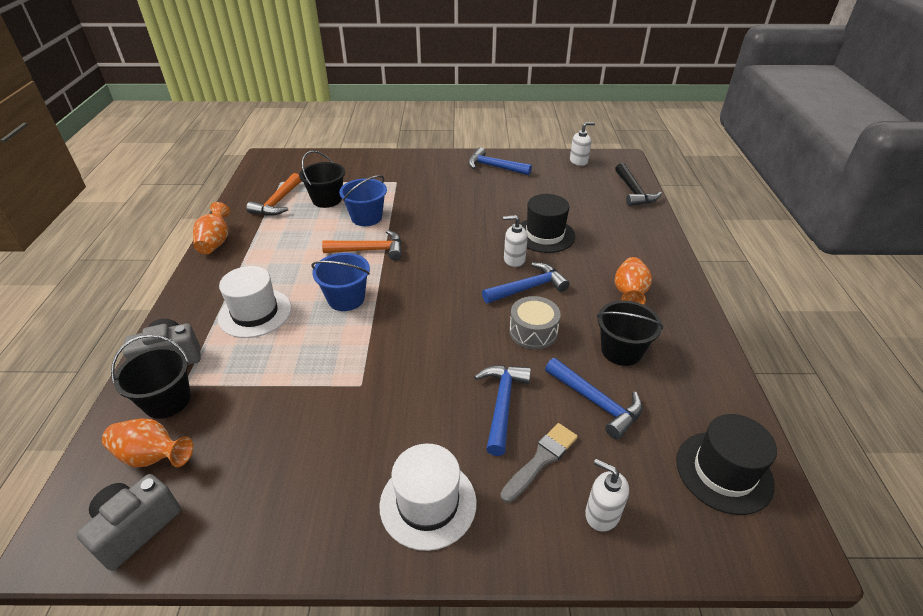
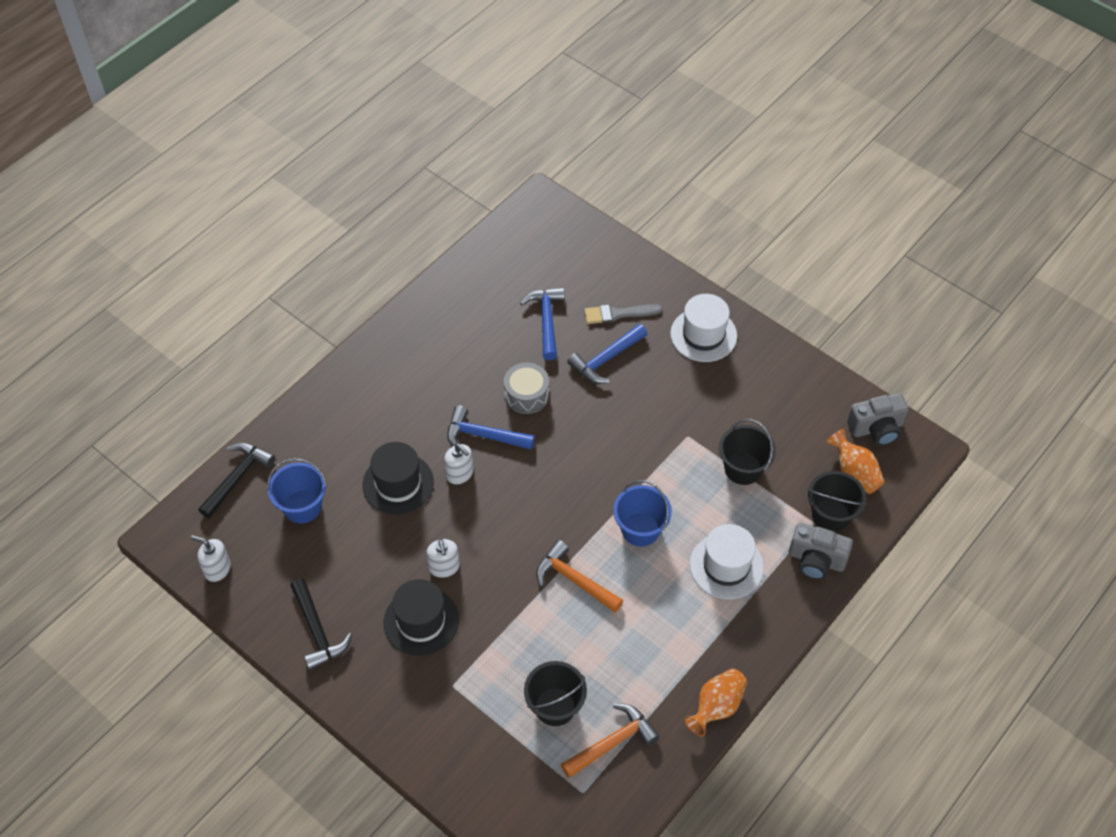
camera: 140 degrees left, 15 degrees up
blue bucket [339,175,387,226] -> blue bucket moved to [267,458,327,523]
blue hammer [468,147,532,175] -> black hammer [290,578,352,670]
white soap dispenser [585,459,629,532] -> white soap dispenser moved to [426,539,460,578]
black bucket [597,300,663,366] -> black bucket moved to [719,419,776,485]
orange vase [615,257,652,305] -> none
black hat [676,414,777,515] -> black hat moved to [384,579,459,656]

